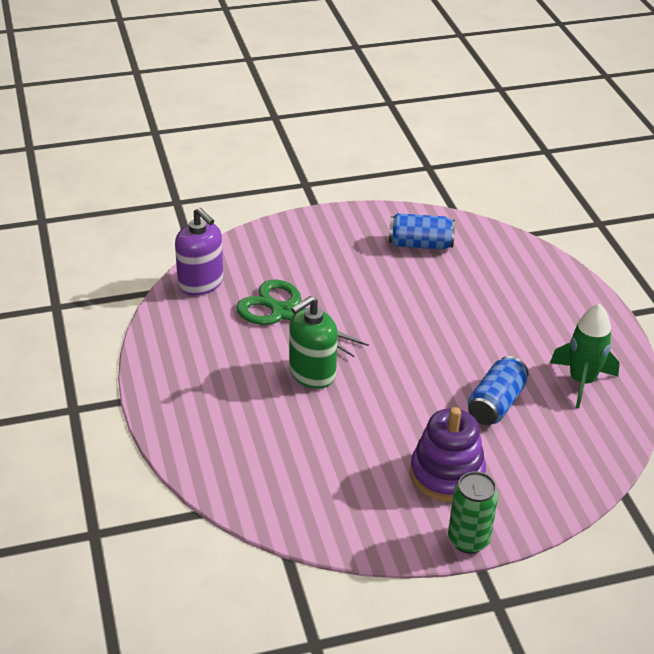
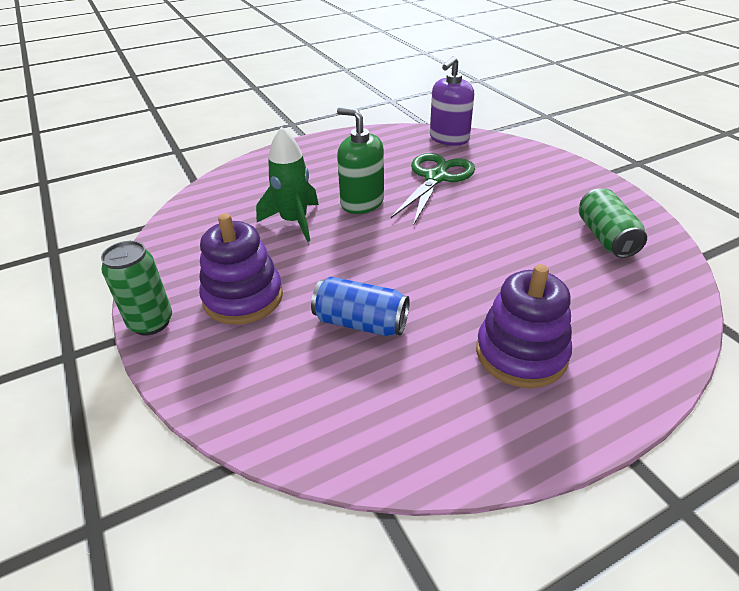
camera: 80 degrees right, 0 degrees up
blue can [389,213,455,250] -> green can [579,188,647,258]
green rocket [550,304,620,408] -> green rocket moved to [256,127,319,242]
none -> purple stacking toy [476,264,572,388]

